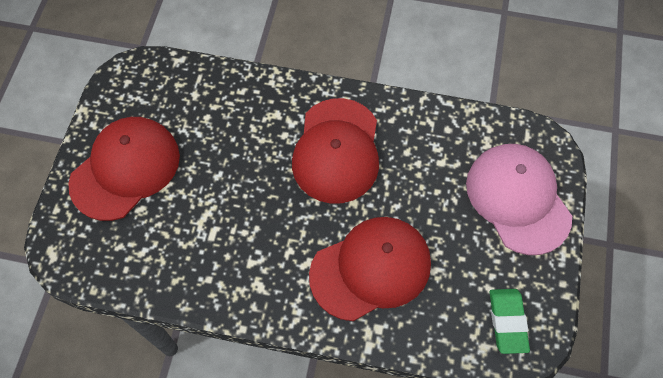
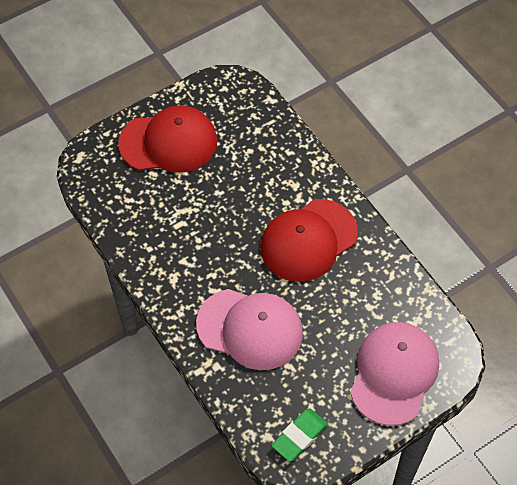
camera: 45 degrees right, 5 degrees down
red cap [309,217,431,321] -> pink cap [196,289,303,370]

